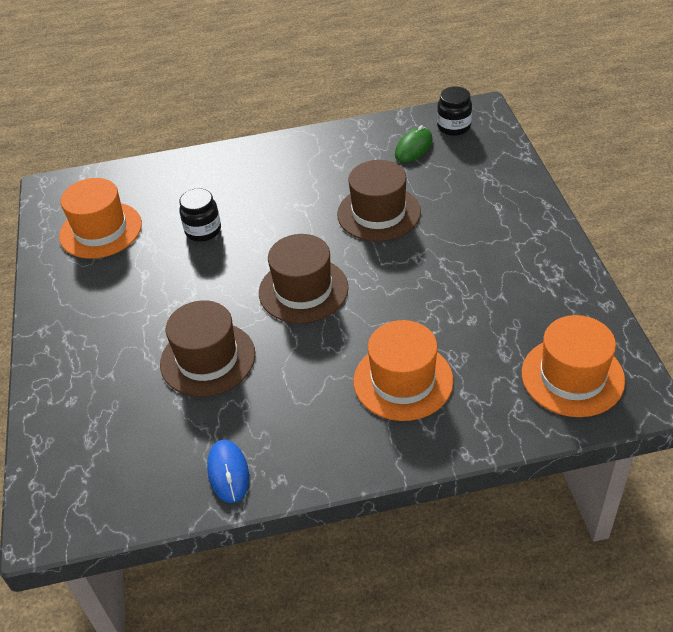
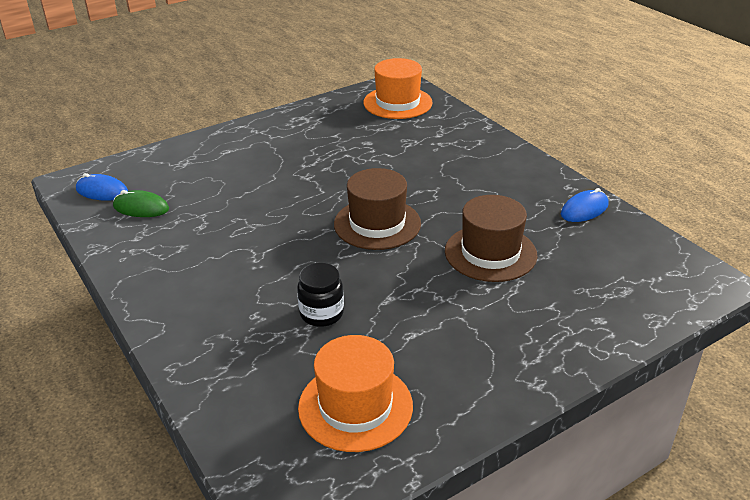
camera: 115 degrees left, 10 degrees down
brown hat [337,160,421,241] -> none
orange hat [354,320,454,421] -> none
black jar [437,86,472,136] -> blue mouse [76,173,128,201]

